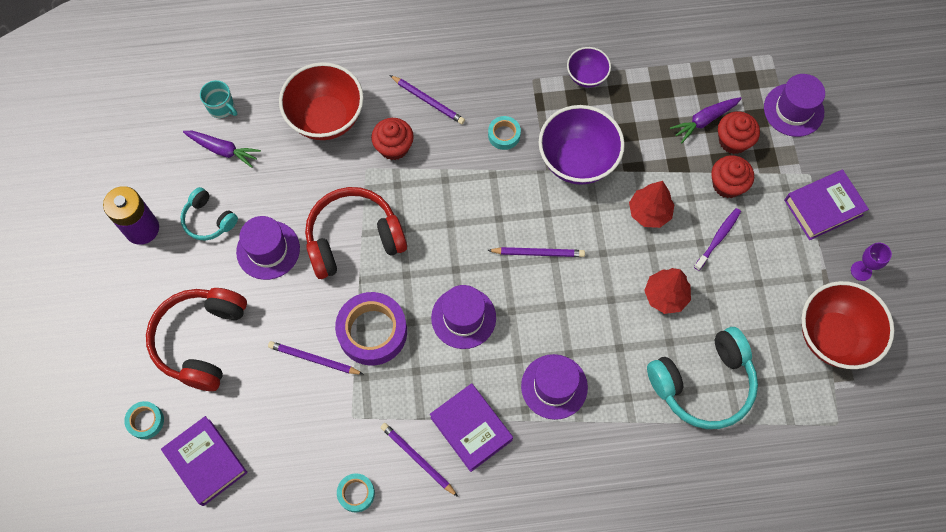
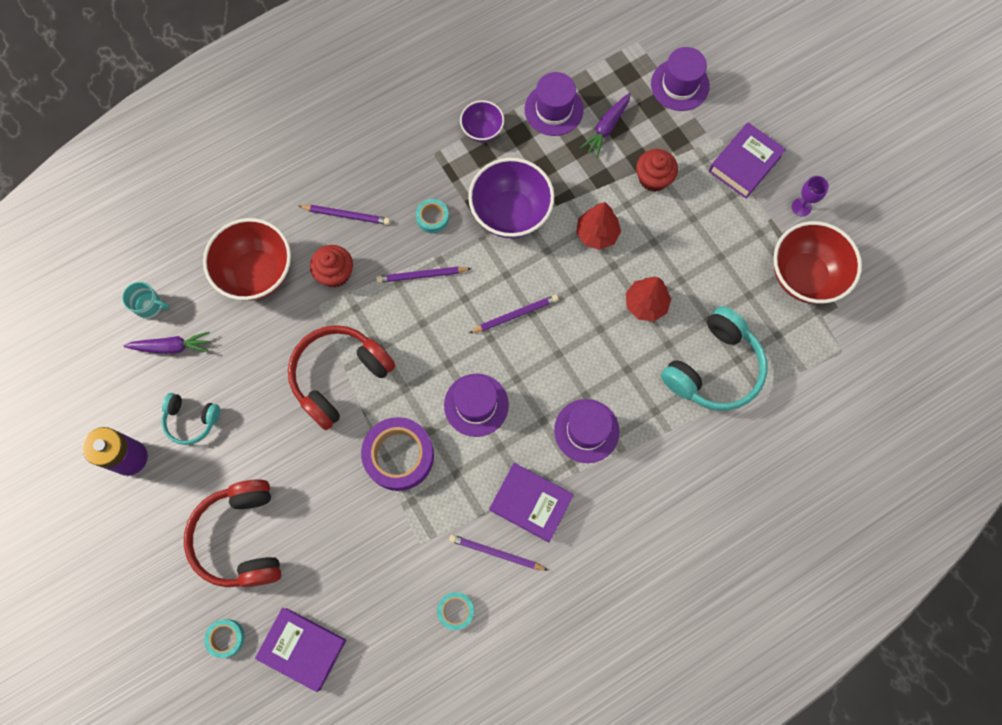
camera: 25 degrees left, 5 degrees up
purple hat [236,216,300,280] -> purple hat moved to [525,72,584,136]
purple pencil [268,341,364,375] -> purple pencil moved to [376,267,472,283]
purple toothbrush [694,208,741,271] -> none
red cupcake [718,111,760,154] -> none

